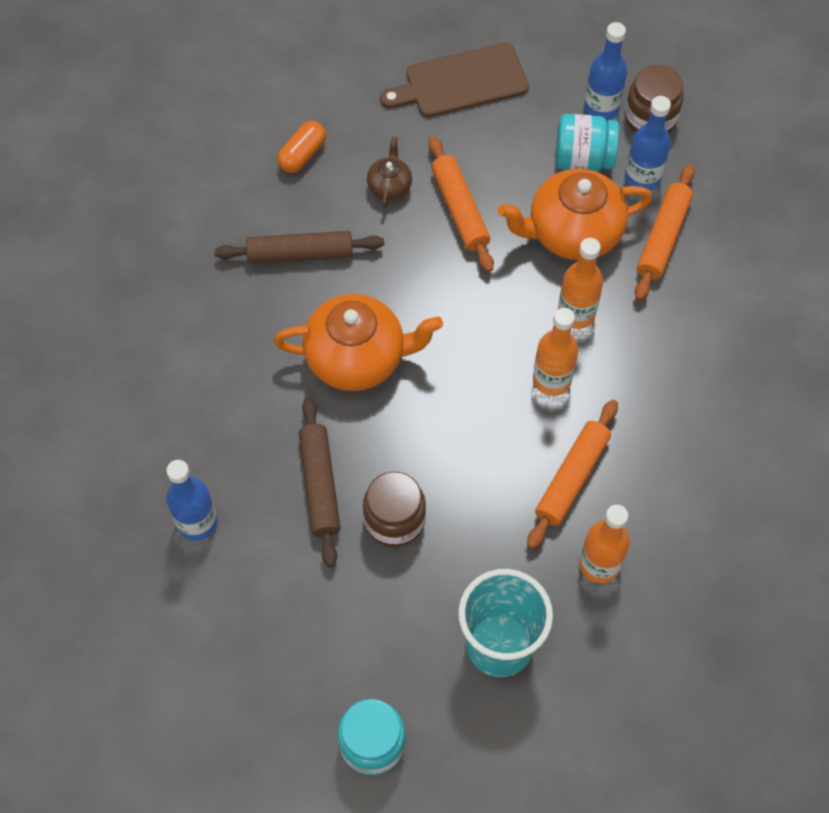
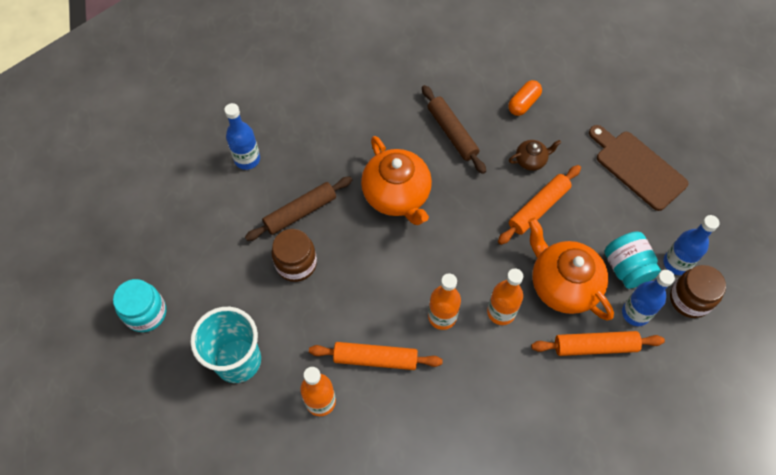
camera: 65 degrees right, 0 degrees up
orange capsule [277,121,326,173] -> orange capsule turned 60 degrees counterclockwise [508,80,542,116]

